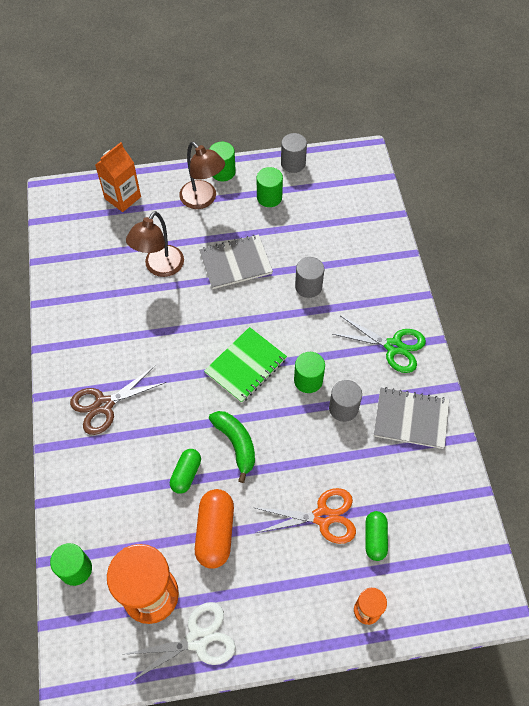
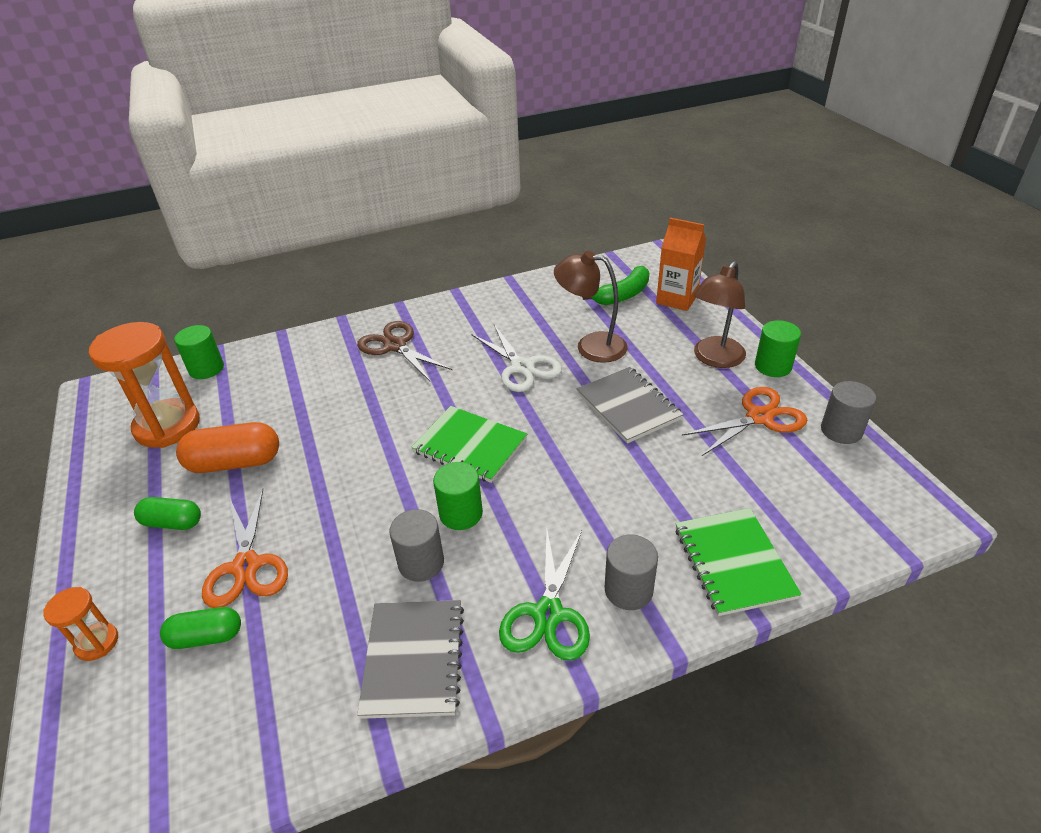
camera: 80 degrees right, 20 degrees down
white scissors [122,602,236,682] -> white scissors moved to [472,325,562,392]
green capsule [170,449,201,494] -> green capsule moved to [134,497,201,530]
green banana [209,411,255,483] -> green banana moved to [583,266,649,305]
green cylinder [257,167,283,207] -> orange scissors [682,387,807,456]
grey cylinder [295,257,324,298] -> grey cylinder moved to [604,534,658,610]
none -> green notebook [675,508,802,616]

